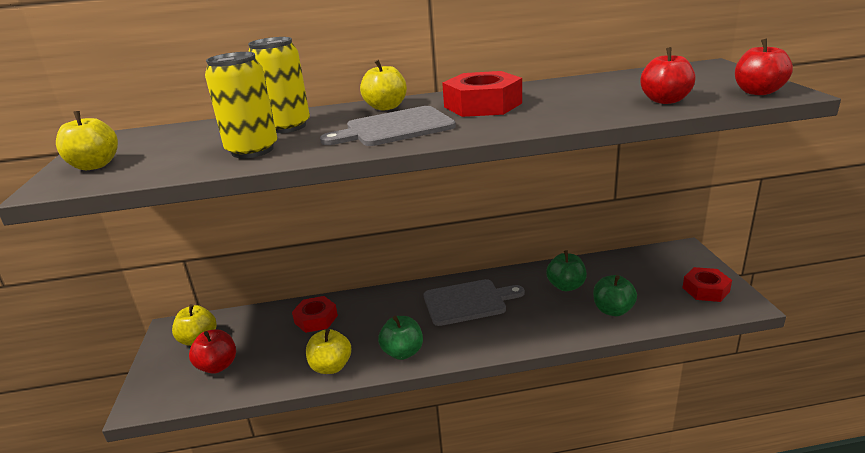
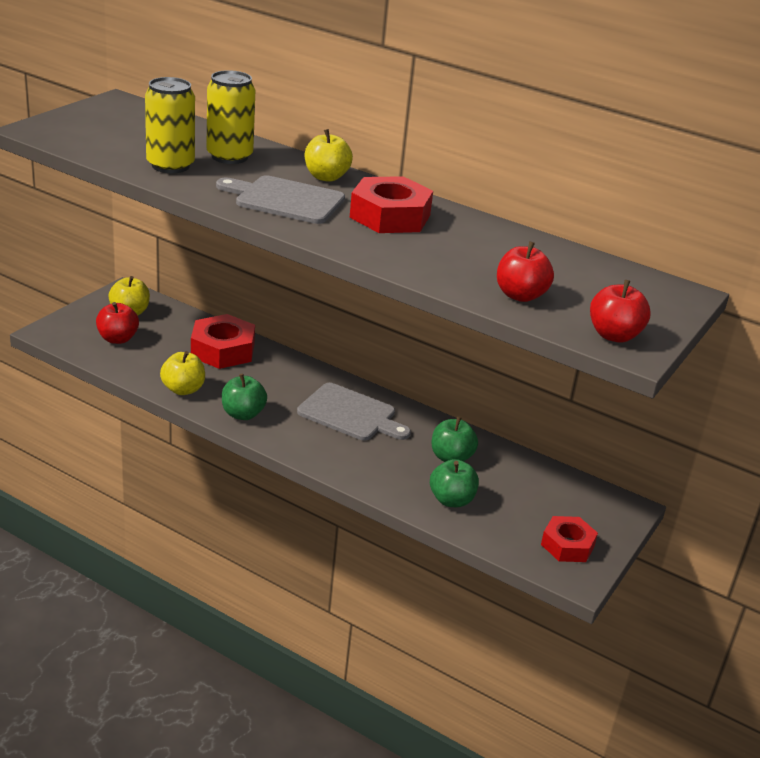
camera: 35 degrees right, 5 degrees up
yellow apple [56,111,118,170] -> none
red nut [292,296,338,333] -> red nut [191,314,255,369], size x1.53

